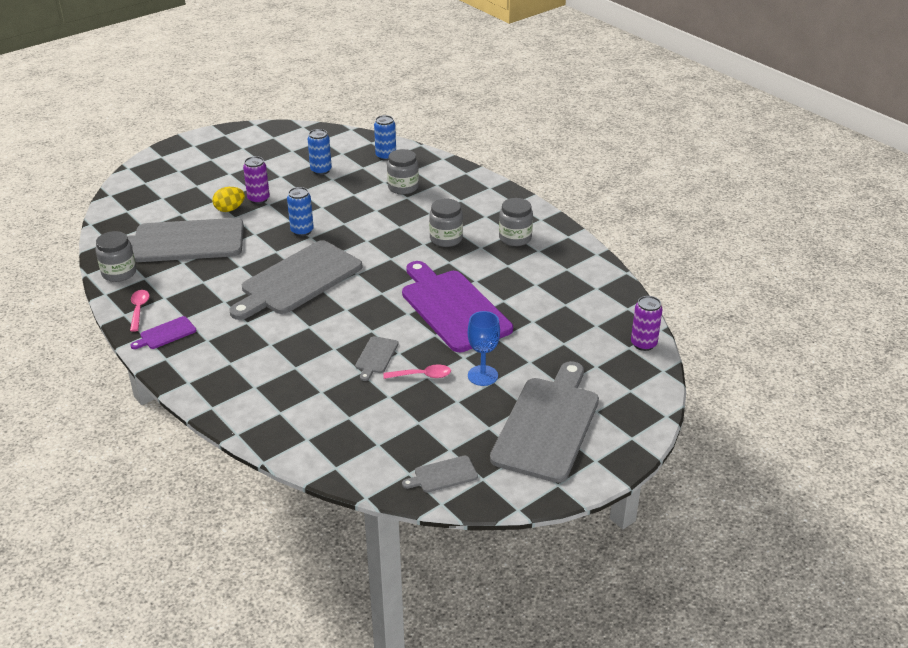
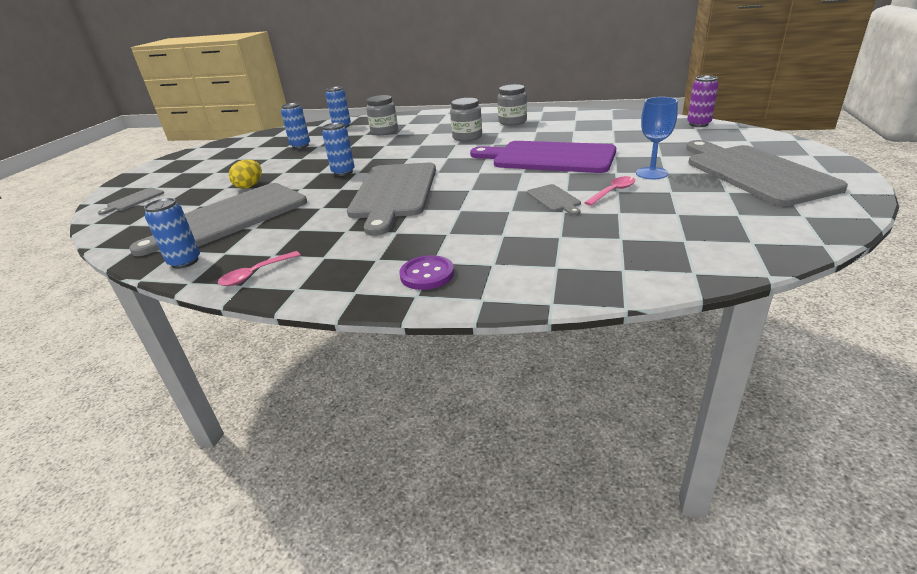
camera: 35 degrees left, 5 degrees down
grey jar [96,231,136,282] -> blue can [144,198,200,269]
pink spoon [130,290,149,332] -> pink spoon turned 90 degrees counterclockwise [218,251,300,286]
purple cutting board [130,316,197,349] -> none
purple can [243,156,270,204] -> none
grey cutting board [402,456,478,493] -> grey cutting board moved to [98,188,164,215]
none -> purple button [400,255,454,290]

